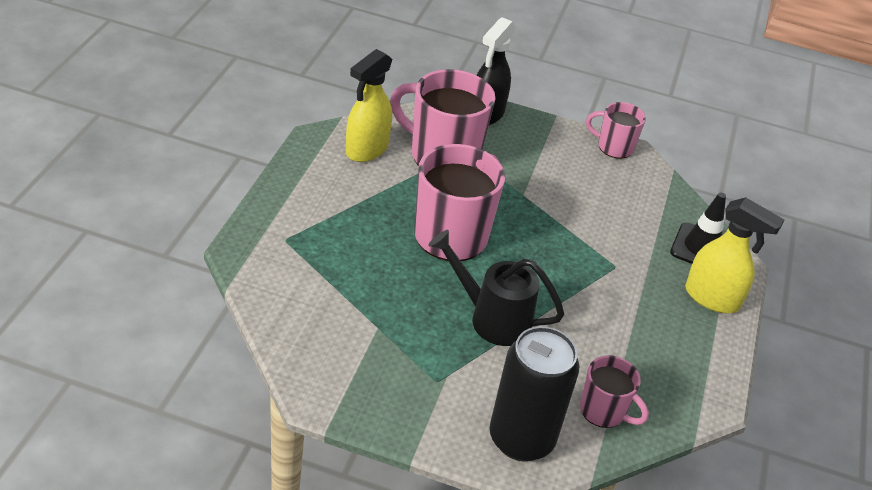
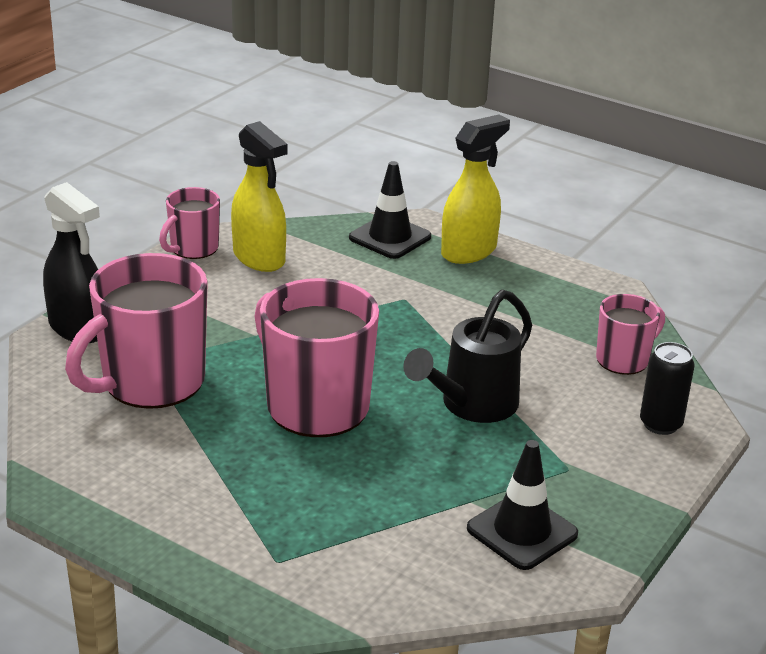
camera: 70 degrees left, 10 degrees down
yellow spray bottle [346,49,392,162] -> yellow spray bottle moved to [231,121,287,272]
black can [490,326,579,461] -> black can [640,342,694,435], size x0.55
none -> black traffic cone [467,440,578,570]

